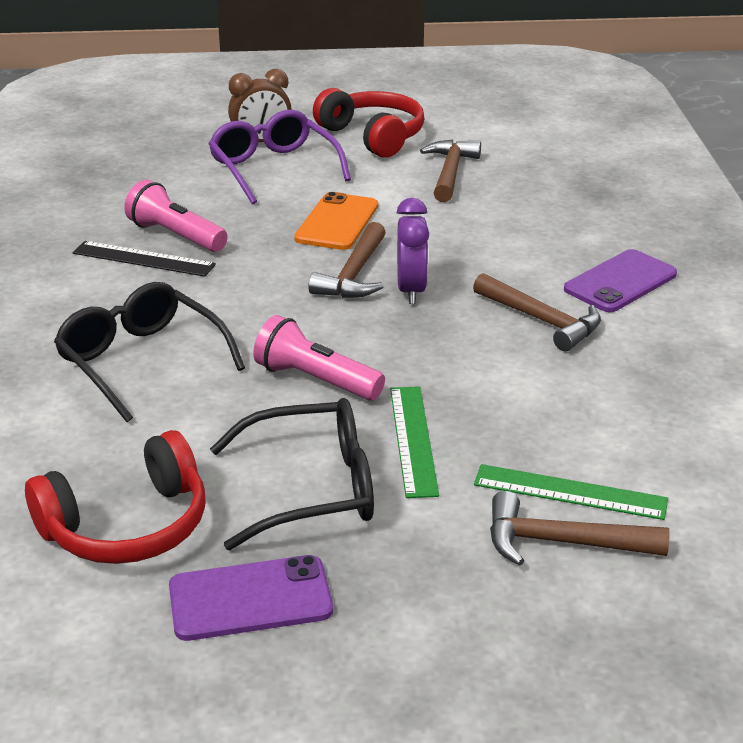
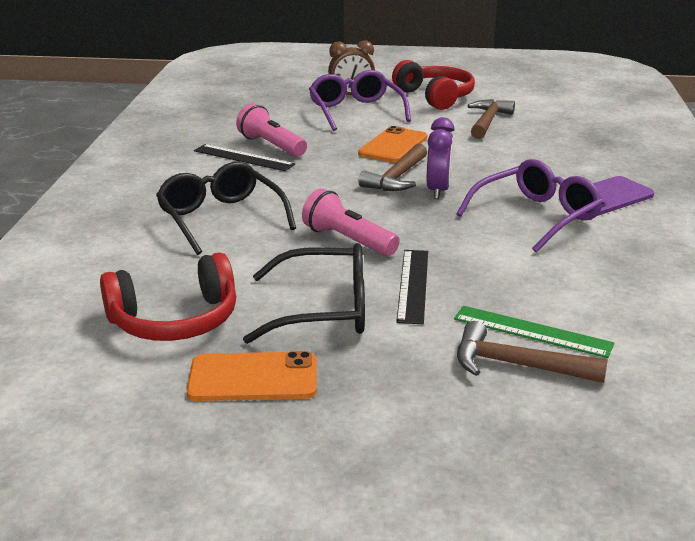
camera: 10 degrees right, 5 degrees down
purple phone [169,555,333,641] -> orange phone [186,351,317,401]
green ruler [390,386,439,498] -> black ruler [396,250,428,324]
brown hammer [473,273,601,351] -> purple glasses [456,159,603,253]

